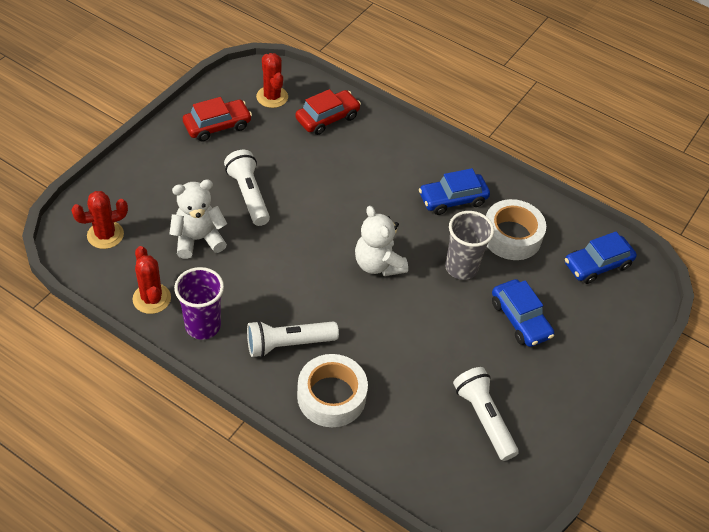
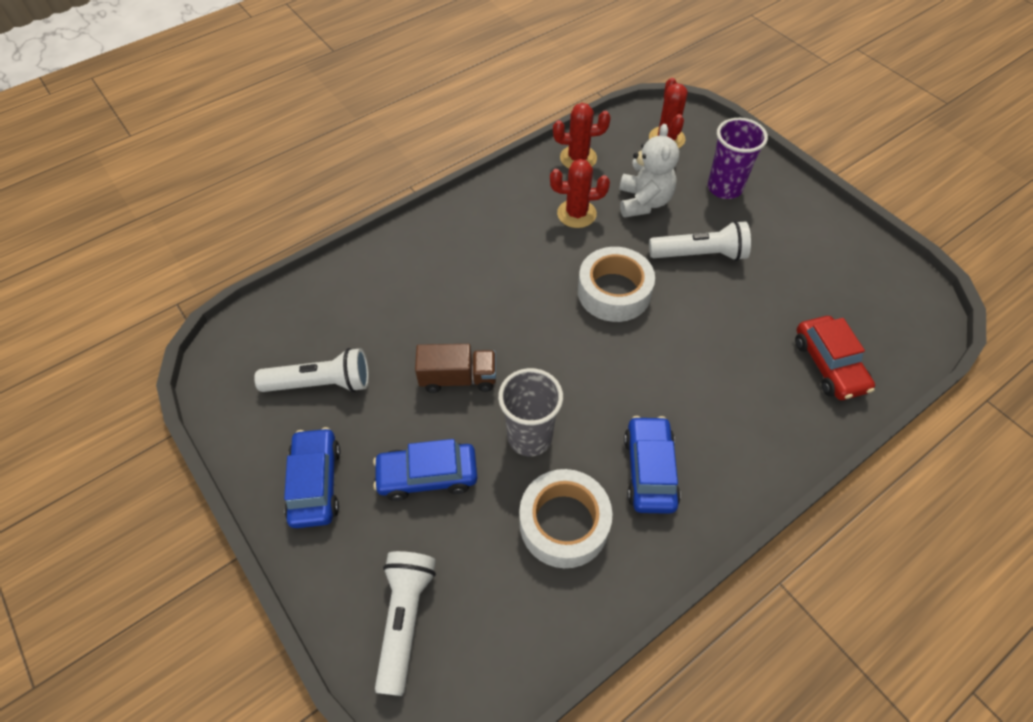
camera: 115 degrees right, 5 degrees up
purple cup [174,267,224,340] -> purple cup moved to [708,118,768,199]
red car [183,97,252,142] -> none
white flashlight [247,320,339,358] -> white flashlight moved to [375,551,436,696]
red cactus [256,53,288,108] -> red cactus moved to [550,159,610,228]
white tape [297,354,368,427] -> white tape moved to [578,247,655,322]
white teddy bear [355,206,408,276] -> none
blue car [565,232,637,284] -> blue car moved to [284,427,340,528]
none -> brown truck [415,344,496,393]

